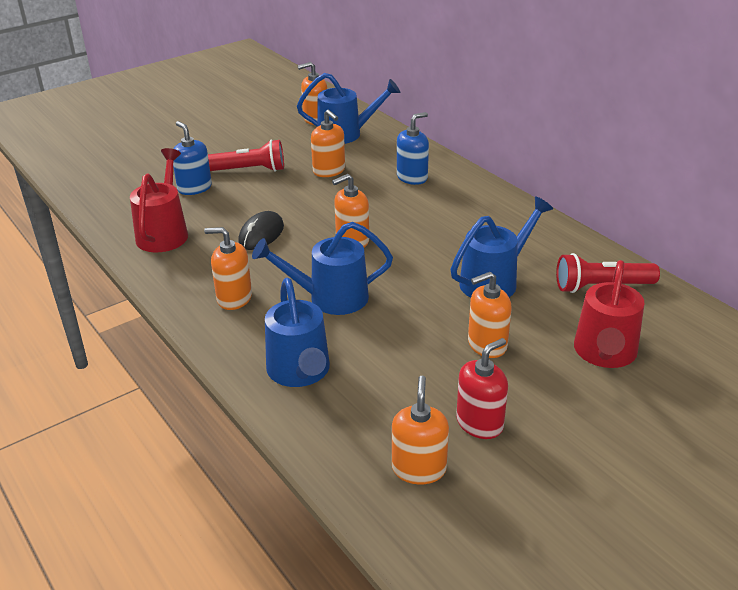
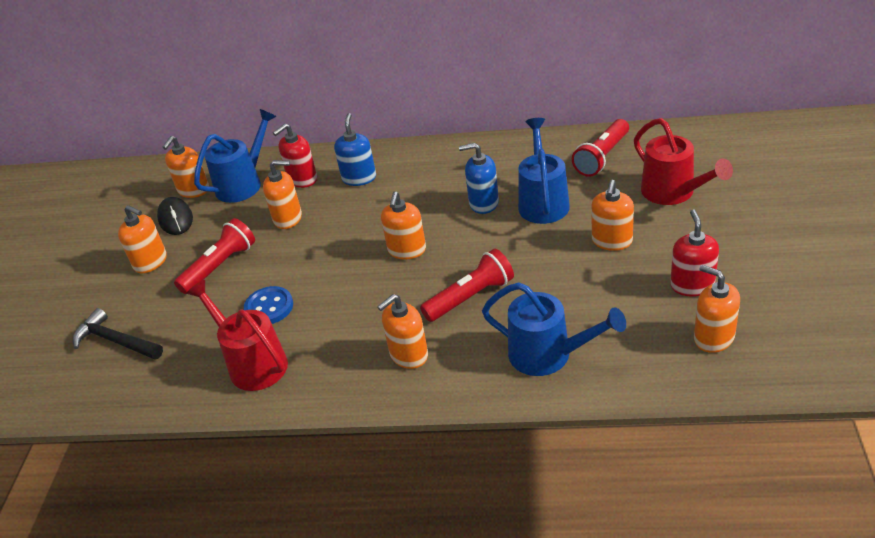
camera: 45 degrees left, 5 degrees up
blue soap dispenser [173,121,212,195] -> blue soap dispenser moved to [459,143,499,214]
black mouse [238,211,284,250] -> black mouse moved to [157,197,193,235]
blue watering can [252,222,393,315] -> red flashlight [420,249,514,322]
none -> black hammer [73,308,163,360]
none -> orange soap dispenser [118,205,167,273]
none -> blue button [244,286,293,324]
none -> red soap dispenser [273,124,317,188]

